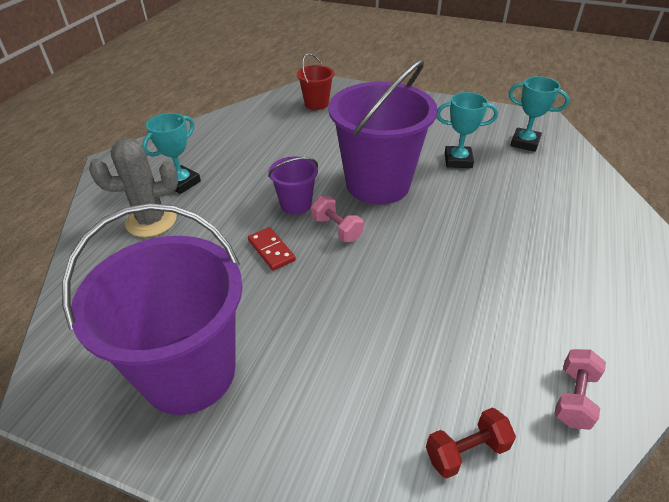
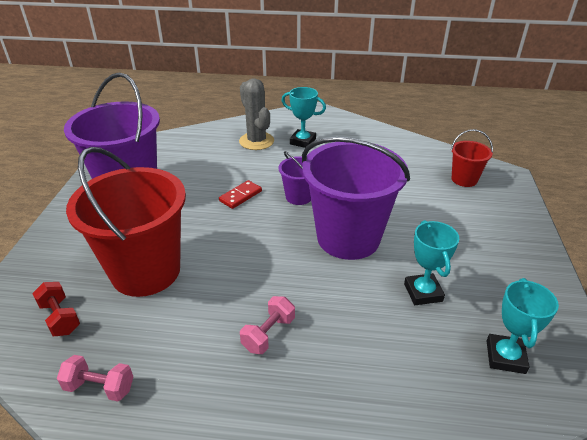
camera: 75 degrees right, 5 degrees down
pink dumbbell [311,196,363,242] -> pink dumbbell moved to [240,296,295,354]
none -> red bucket [66,147,186,297]

